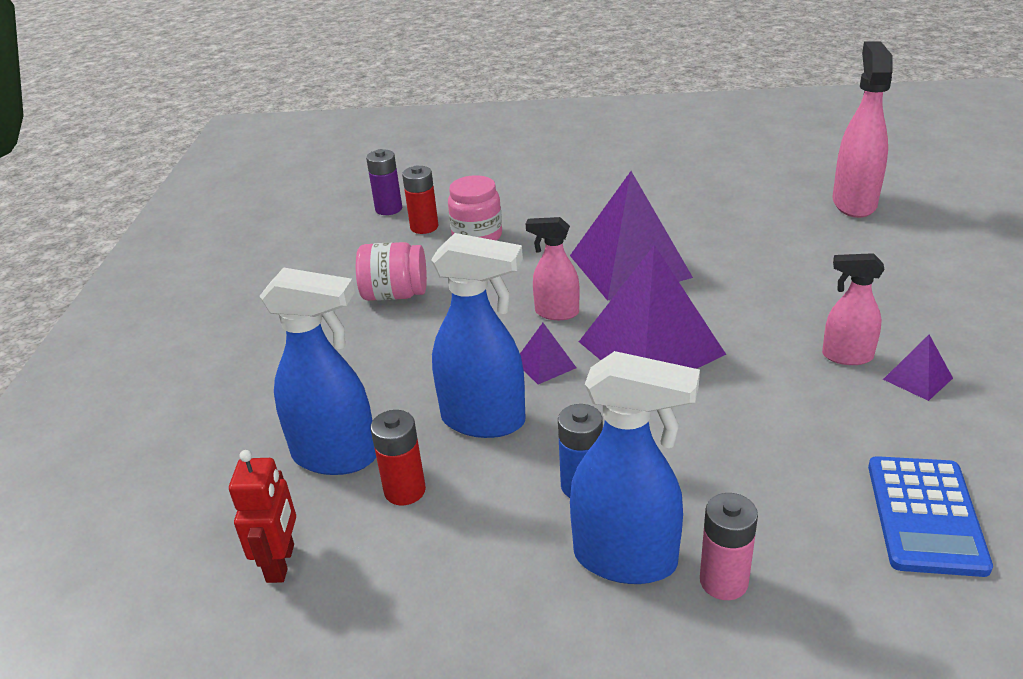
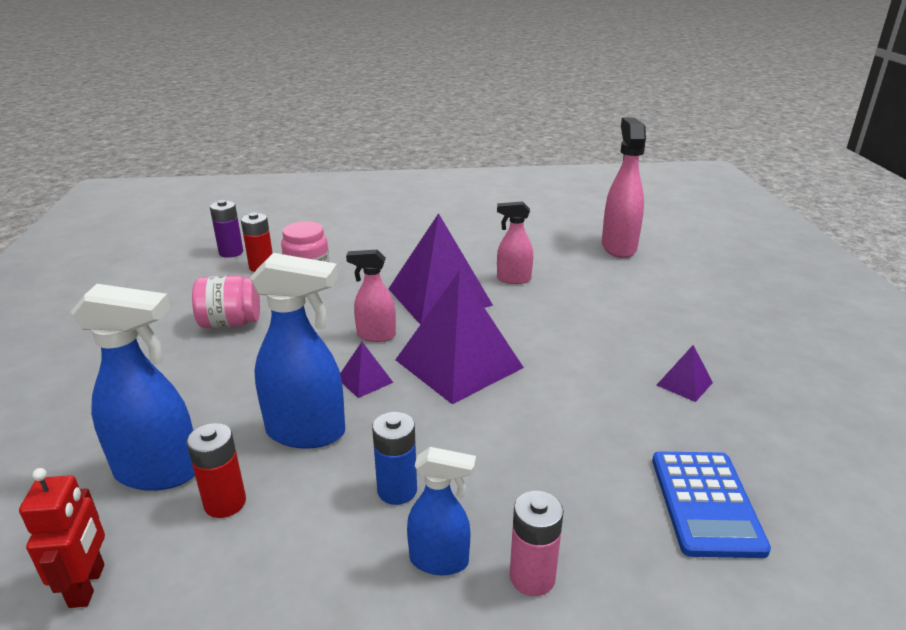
camera: 10 degrees left, 5 degrees down
blue spray bottle [570,351,700,584] -> blue spray bottle [407,447,476,575], size x0.59
pink spray bottle [822,253,885,365] -> pink spray bottle moved to [497,201,533,284]

